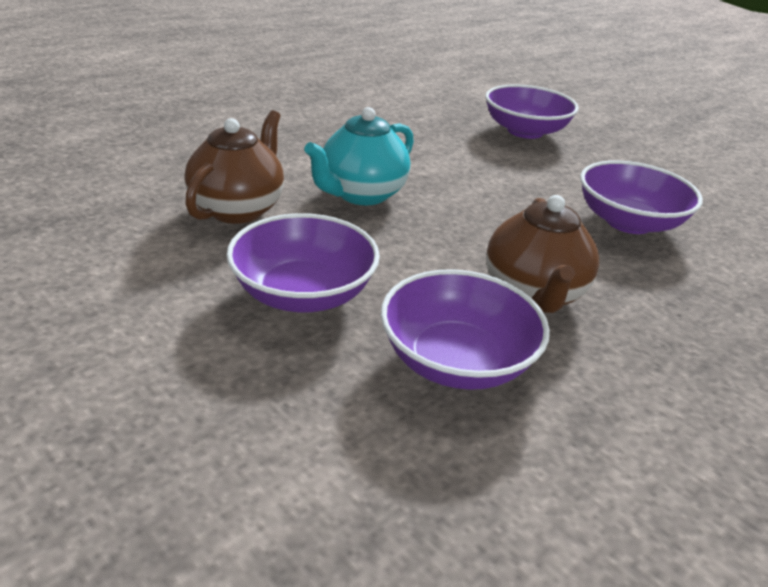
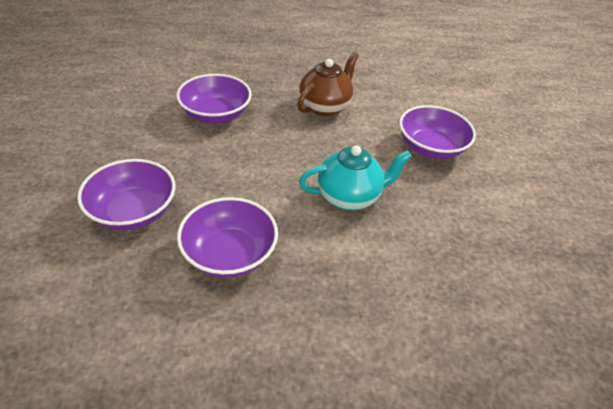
camera: 145 degrees left, 10 degrees up
brown teapot [185,110,284,224] -> none
purple bowl [381,269,550,390] -> purple bowl moved to [177,197,278,278]

